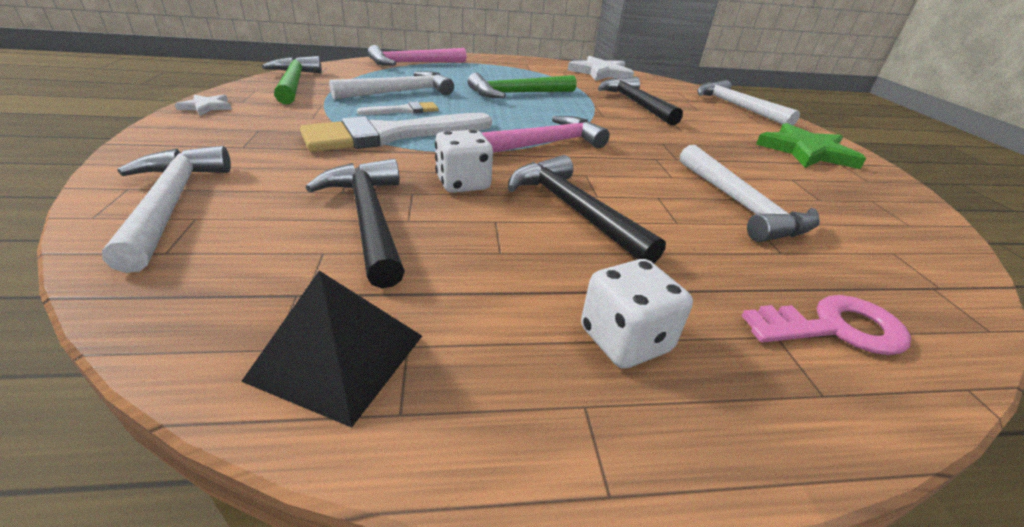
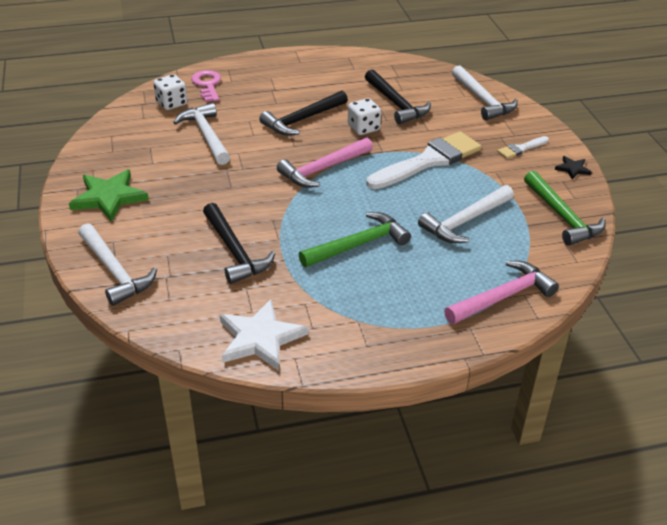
camera: 175 degrees right, 5 degrees up
white star [175,95,232,116] -> black star [555,156,592,179]
black pyramid [241,271,422,428] -> none
white brush [357,102,438,115] -> white brush moved to [497,136,549,159]
black hammer [508,155,666,263] -> black hammer turned 90 degrees clockwise [259,91,348,136]
white dice [581,259,693,369] -> white dice moved to [154,74,187,110]
pink key [742,295,911,355] -> pink key turned 90 degrees clockwise [191,70,221,102]

